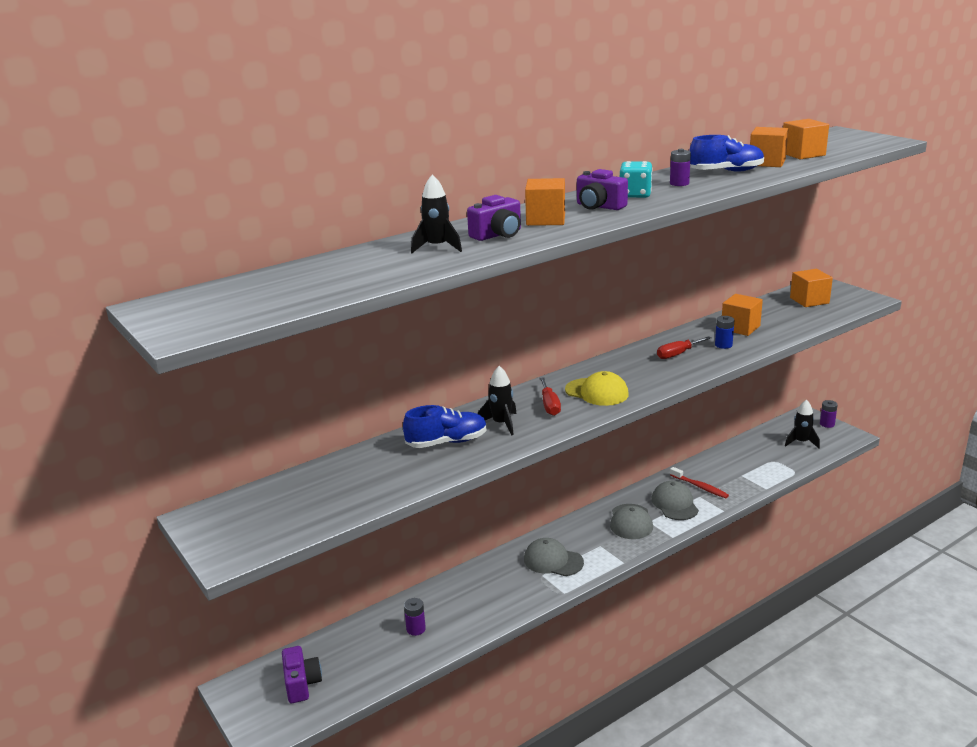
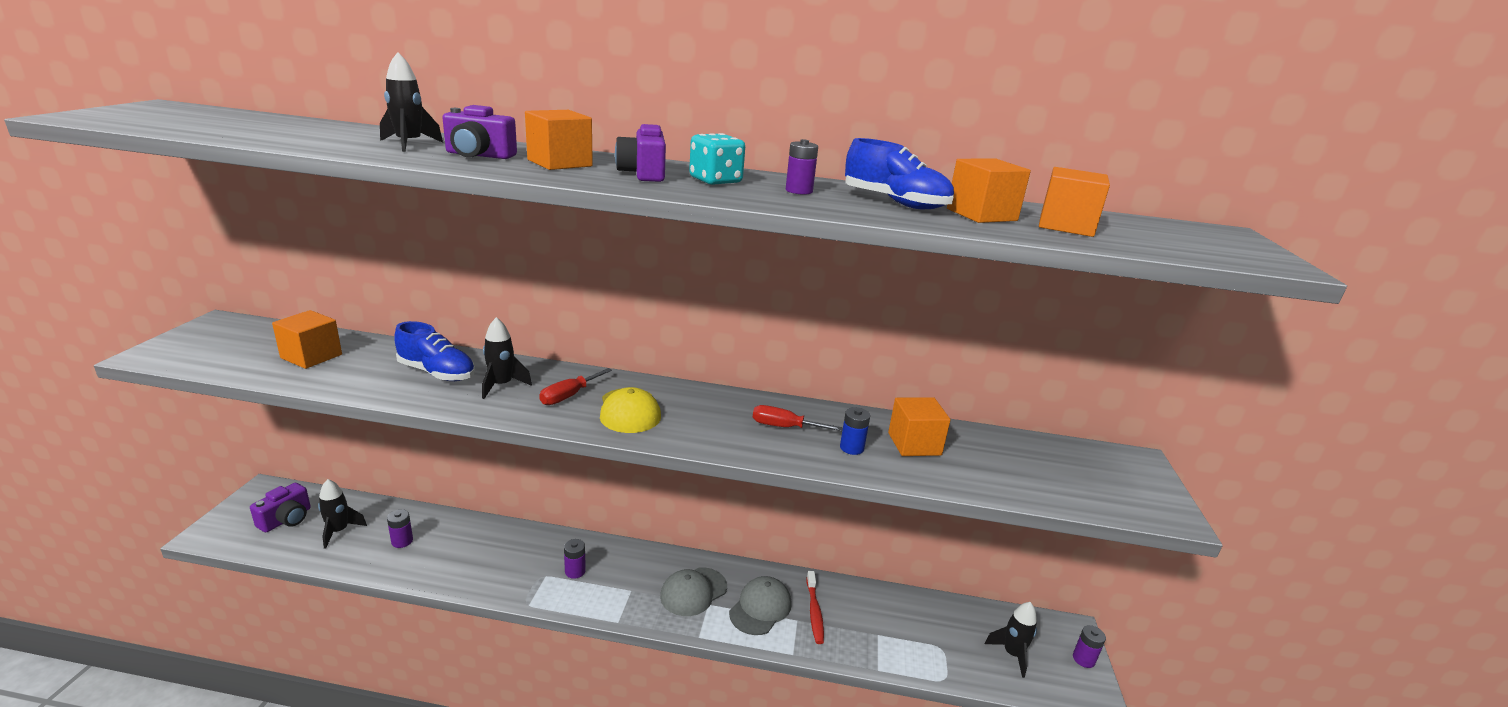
camera: 40 degrees right, 0 degrees up
grey cap [524,538,584,576] -> purple battery [564,539,586,579]
orange cube [790,269,833,307] -> orange cube moved to [272,310,342,369]
none -> black rocket [318,479,367,549]

